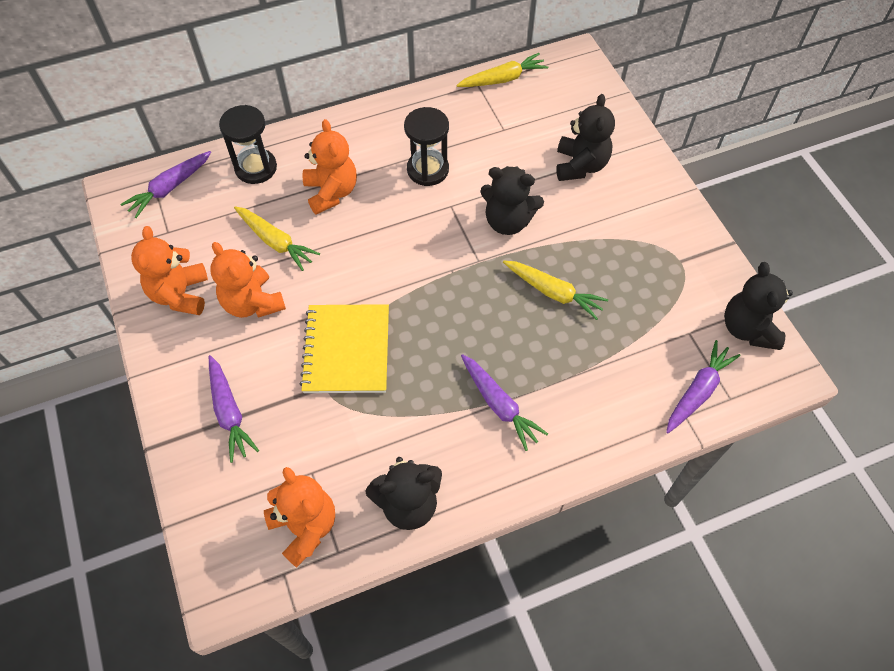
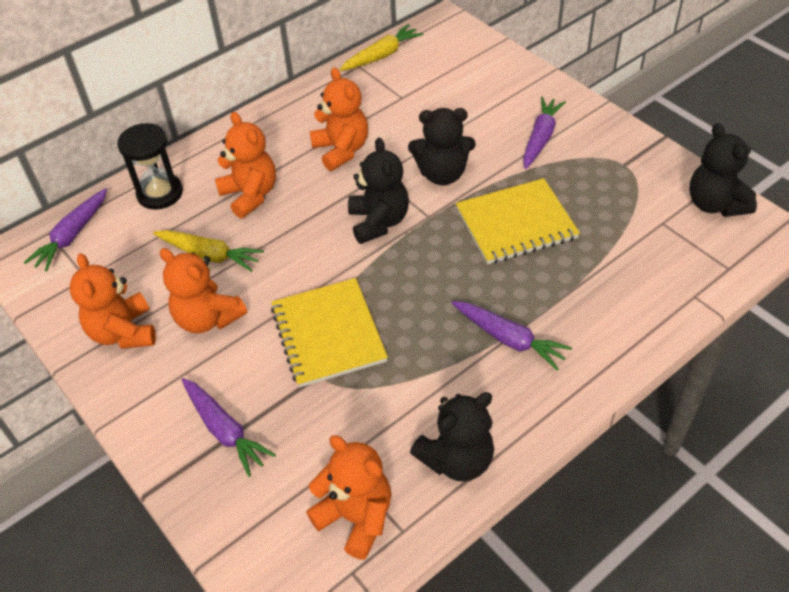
camera: 15 degrees left, 10 degrees down
black hourglass [404,107,449,186] -> orange teddy bear [310,67,368,171]
yellow carrot [503,261,608,320] -> yellow notebook [456,178,580,264]
black teddy bear [556,94,615,181] -> black teddy bear moved to [348,137,409,244]
purple carrot [666,340,741,433] -> purple carrot moved to [523,97,566,169]

